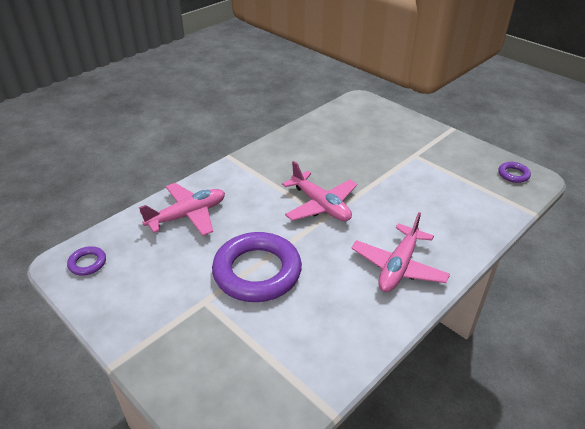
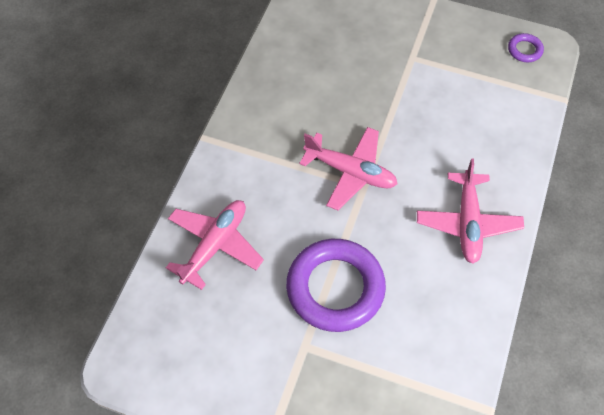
camera: 25 degrees left, 20 degrees up
purple ring [67,246,106,276] -> none

